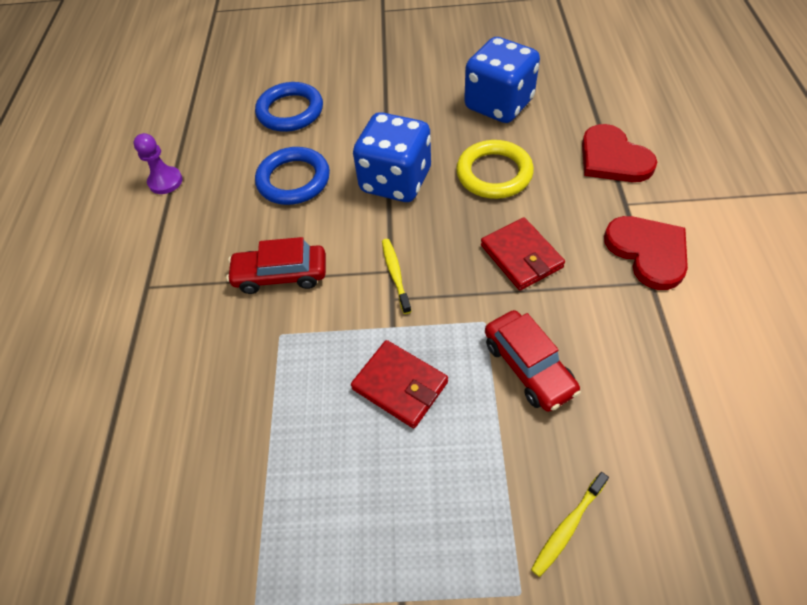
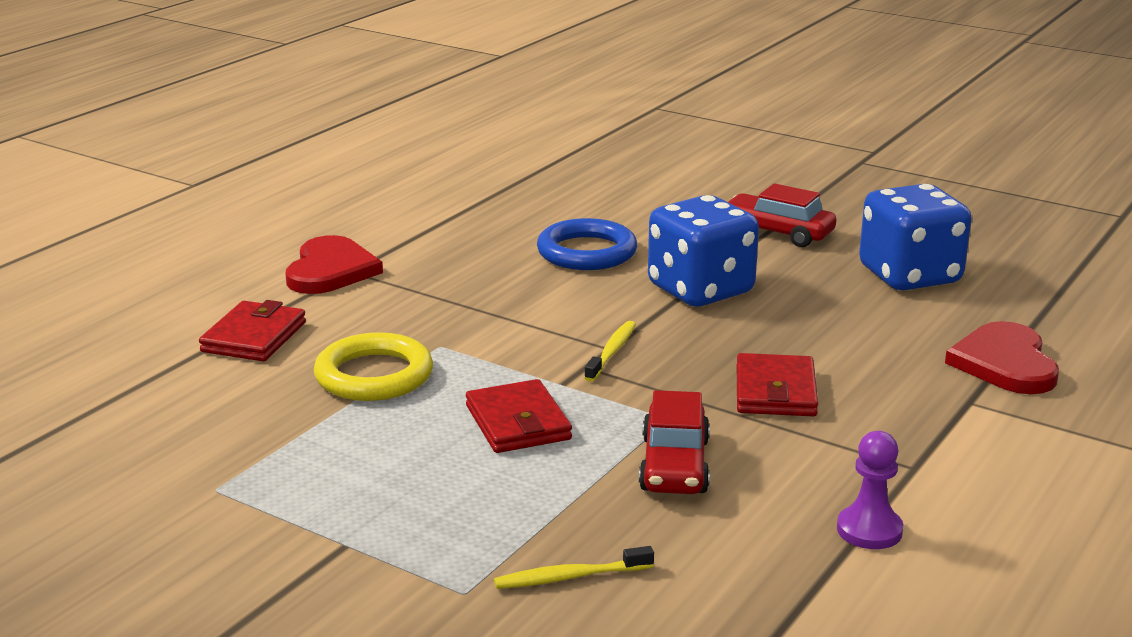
camera: 30 degrees right, 30 degrees down
purple pawn [134,133,183,194] -> purple pawn moved to [837,431,903,549]
red car [226,237,326,294] -> red car moved to [728,183,836,247]
blue ring [255,82,323,132] -> none
yellow ring [456,140,534,199] -> yellow ring moved to [314,332,433,401]
red heart [604,216,688,290] -> red heart moved to [285,235,383,294]
none -> red wallet [199,300,306,361]

